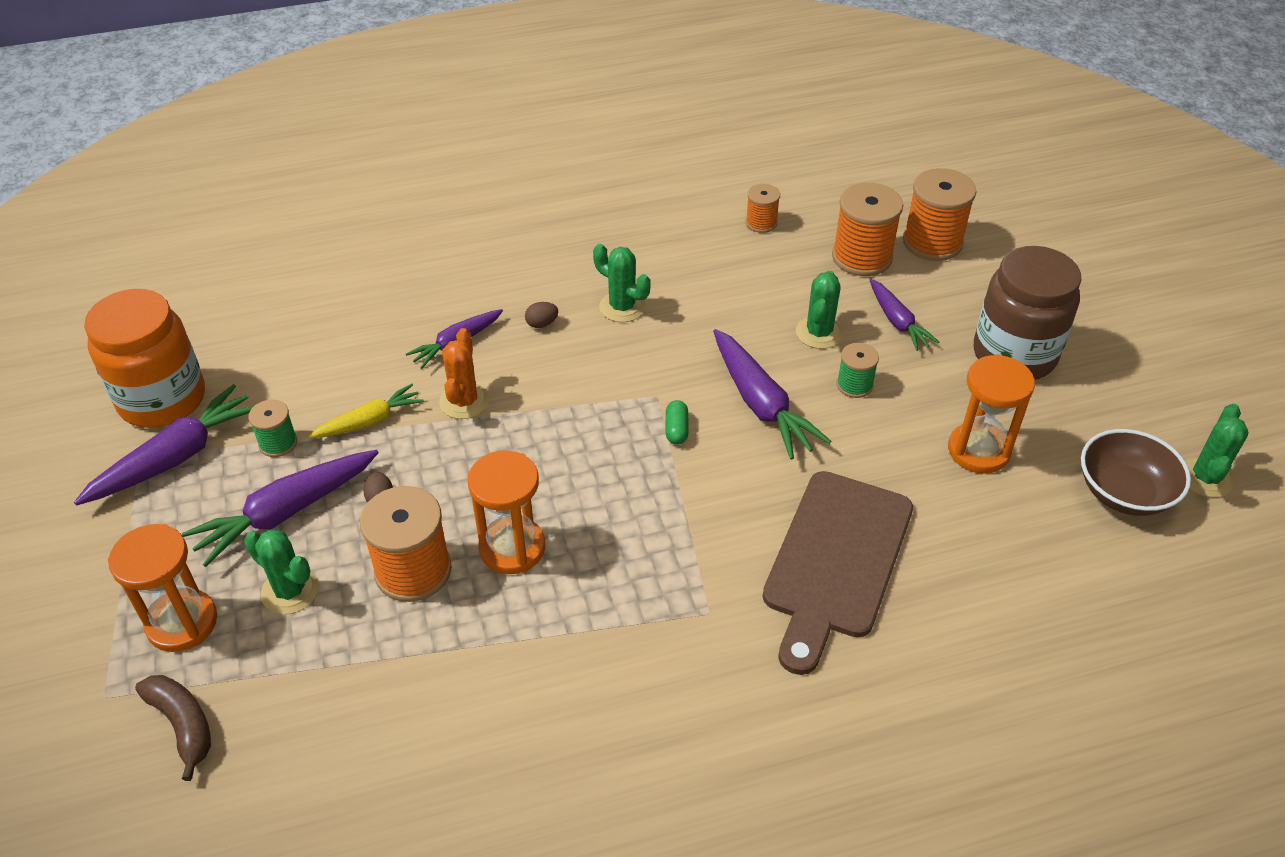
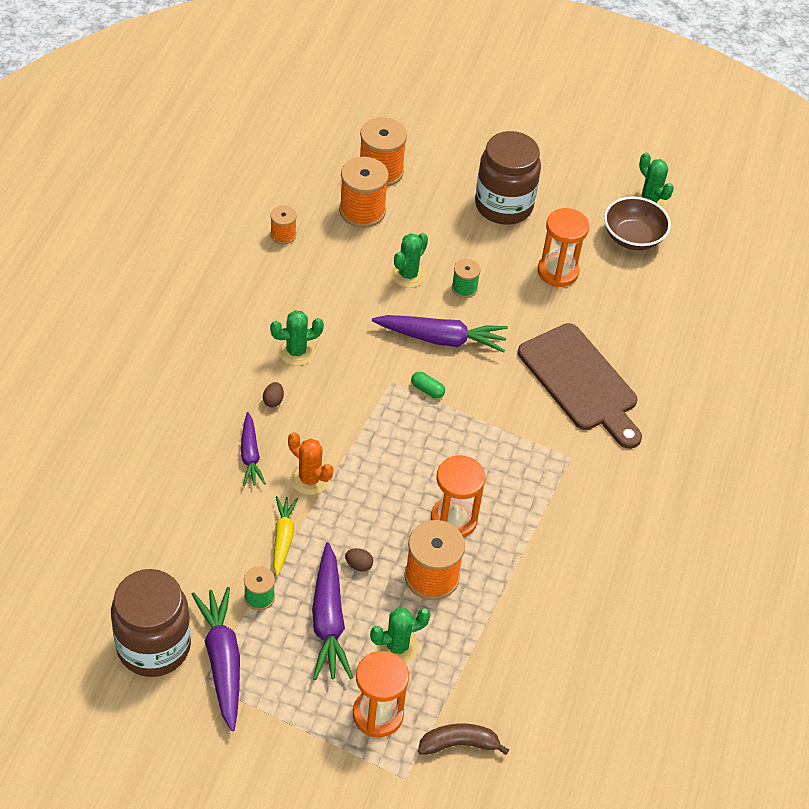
camera: 60 degrees left, 5 degrees up
orange jar [84,289,205,428] -> brown jar [111,569,191,677]
green cactus [796,271,843,349] -> green cactus turned 75 degrees clockwise [391,233,428,288]
purple carrot [869,279,939,351] -> none

